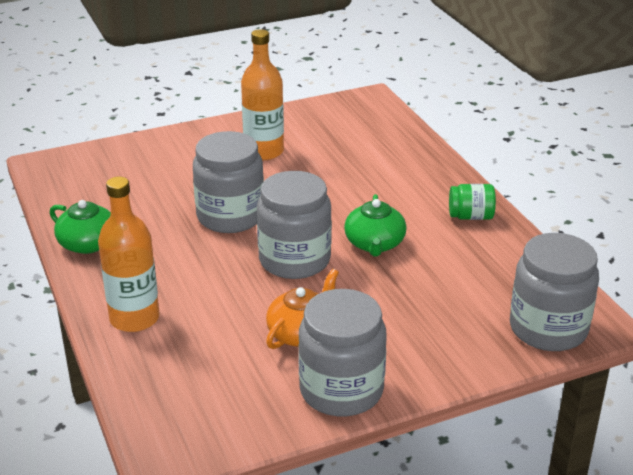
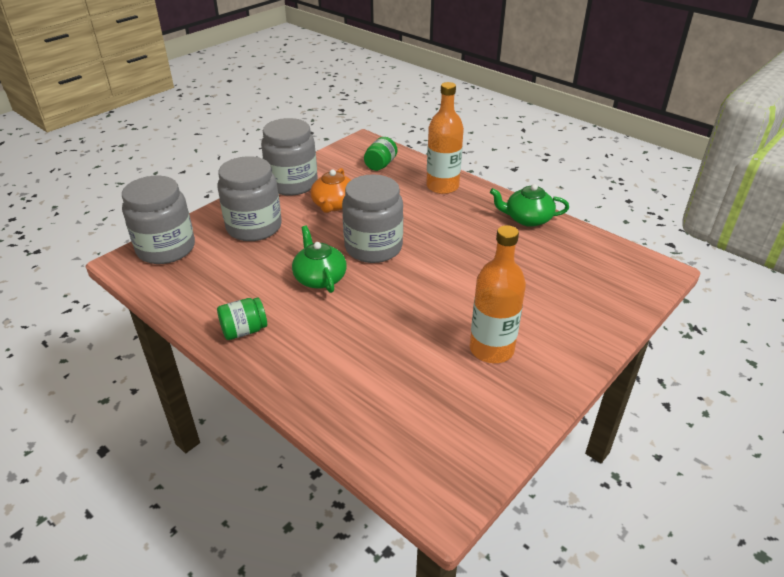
camera: 155 degrees right, 5 degrees up
grey jar [193,131,264,233] -> grey jar moved to [217,156,282,241]
none -> green jar [364,137,397,171]

